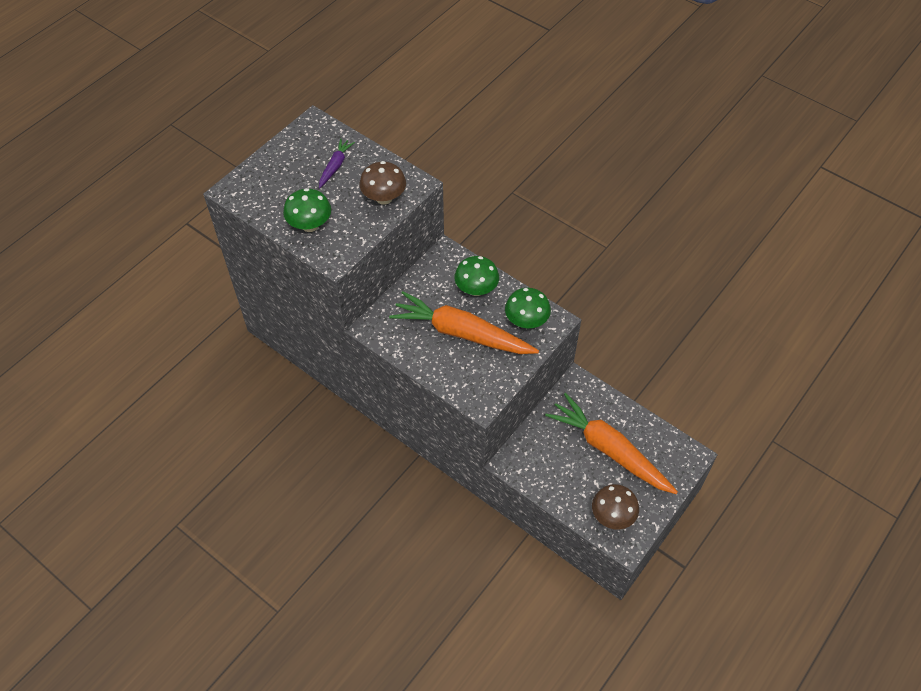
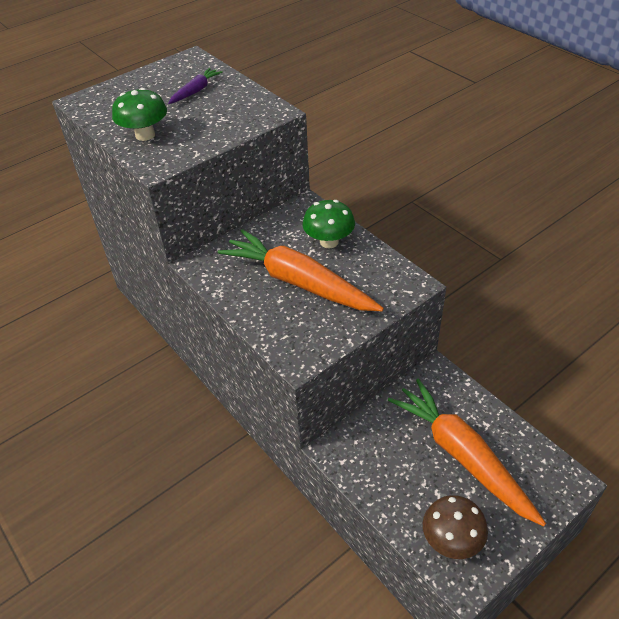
camera: 15 degrees right, 10 degrees down
brown mushroom [359,161,406,205] -> none
green mushroom [505,288,551,328] -> none

